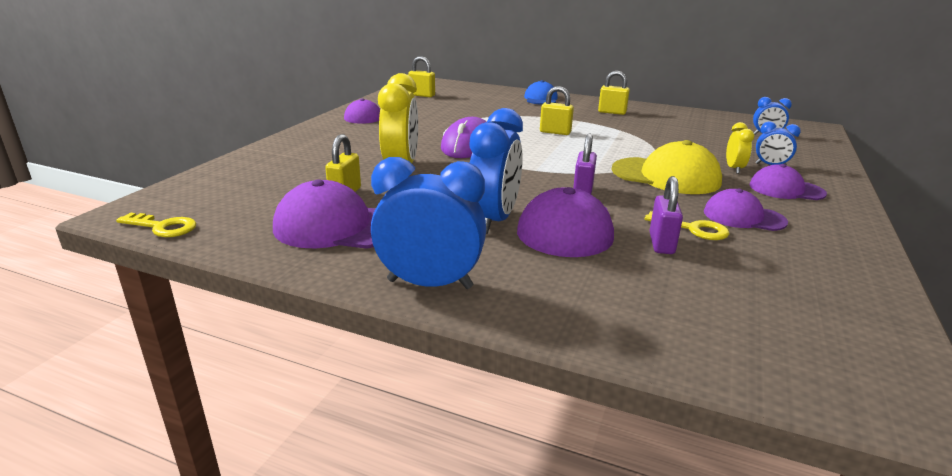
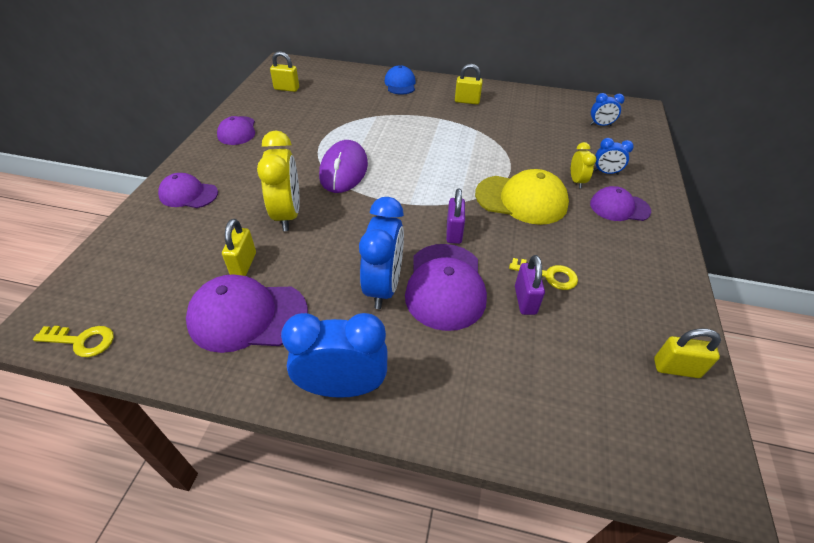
camera: 10 degrees left, 20 degrees up
yellow padlock [540,86,574,135] -> yellow padlock moved to [654,328,721,378]
purple cap [704,189,788,231] -> purple cap moved to [158,173,218,208]

